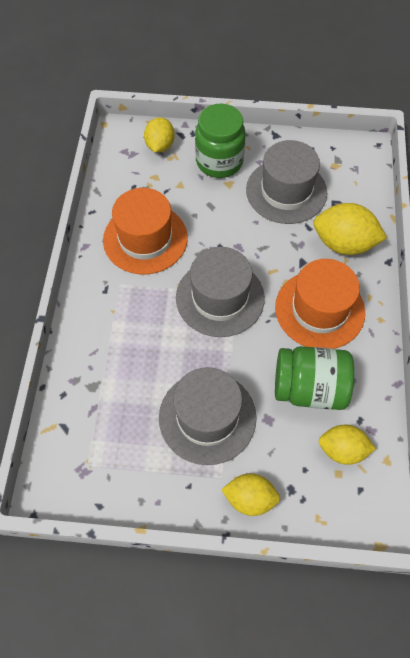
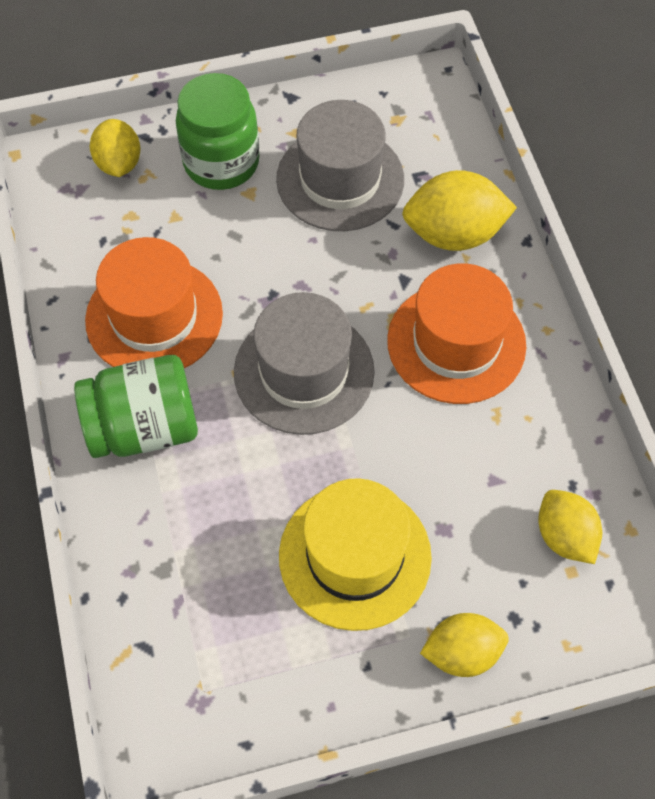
camera: 20 degrees left, 0 degrees up
grey hat [159,367,257,465] -> yellow hat [279,478,432,631]
green jar [275,346,354,410] -> green jar moved to [74,355,198,458]
yellow lemon [318,425,376,465] -> yellow lemon turned 75 degrees clockwise [538,490,602,564]

